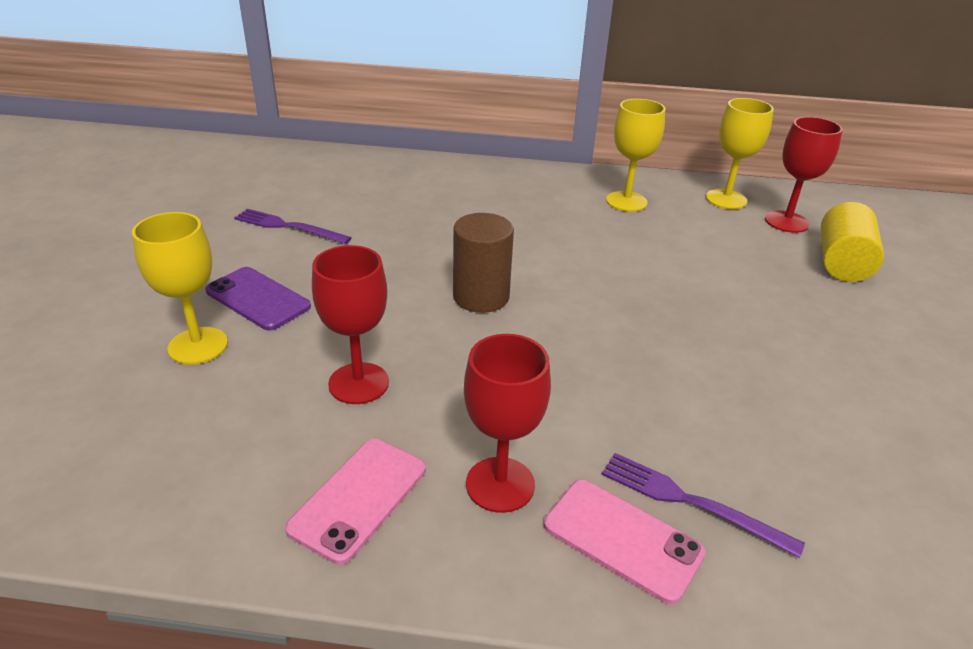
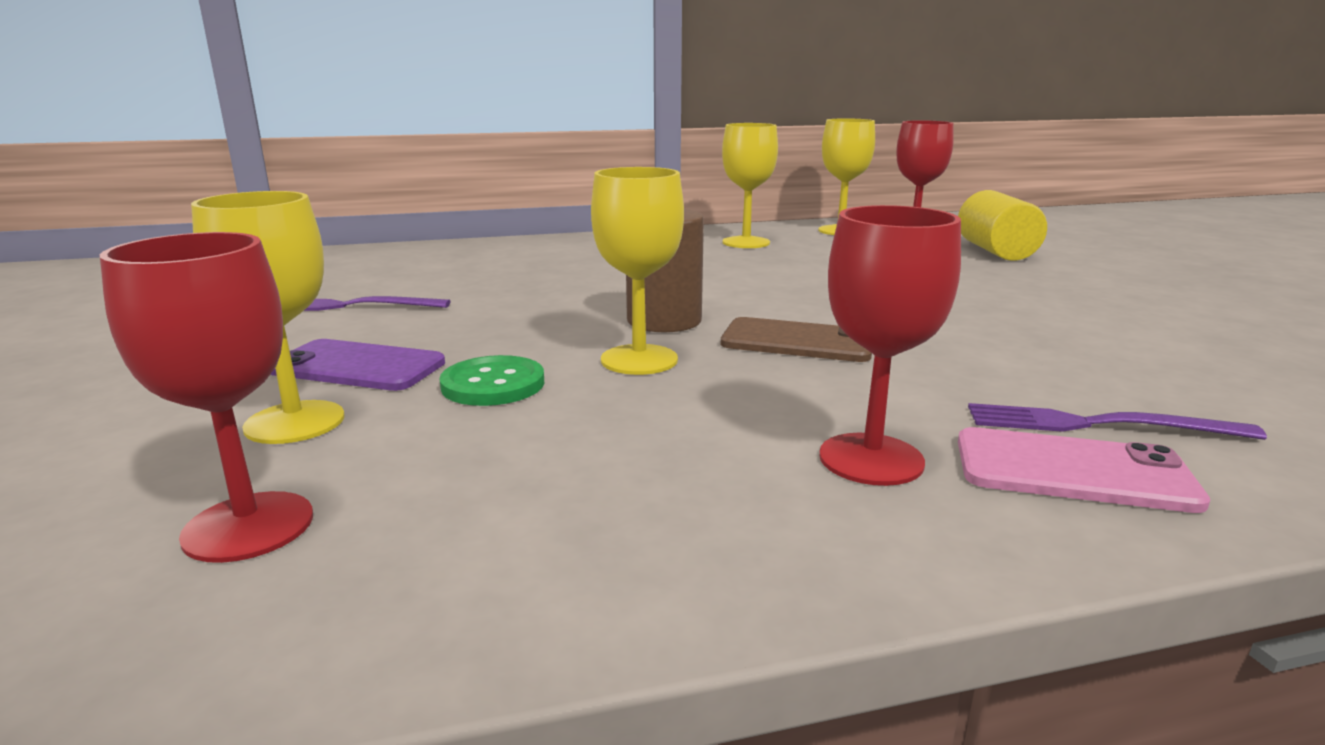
camera: 20 degrees left, 15 degrees down
pink phone [285,439,426,565] -> none
red goblet [312,245,389,404] -> red goblet moved to [100,232,313,563]
none -> green button [439,355,544,406]
none -> yellow goblet [591,167,684,375]
none -> brown phone [721,317,872,362]

